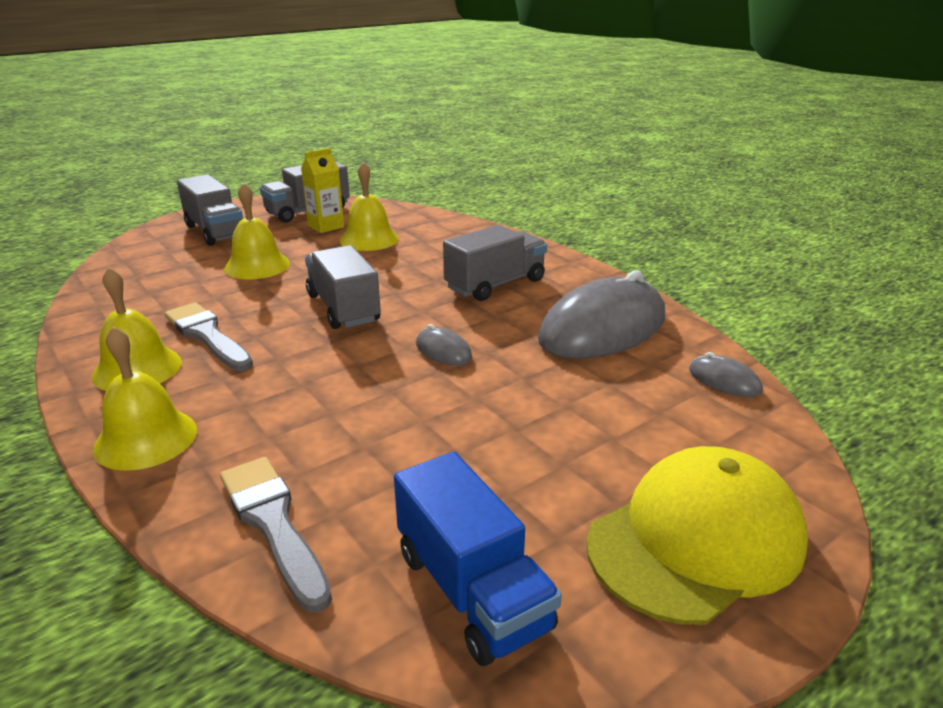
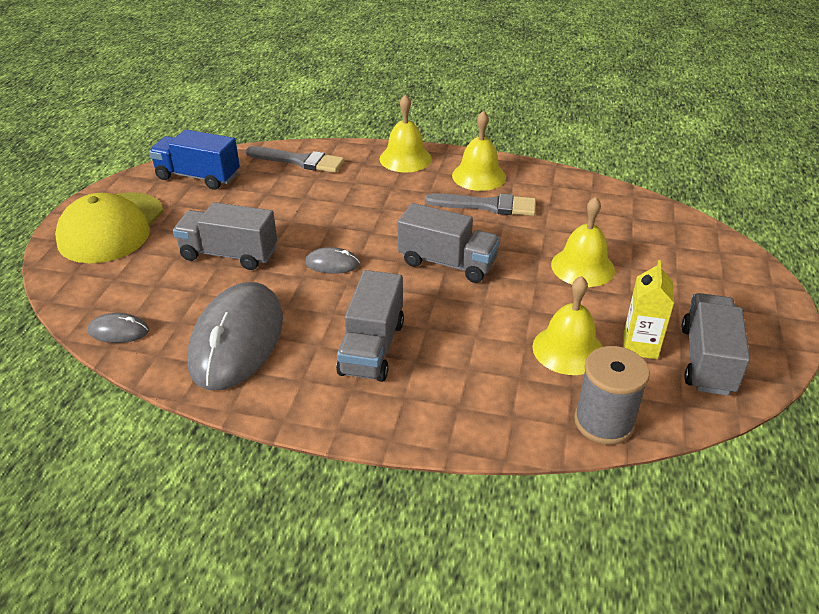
camera: 140 degrees right, 10 degrees up
grey truck [177,174,243,246] -> grey truck moved to [173,202,277,270]
none -> grey spool [574,346,650,445]

